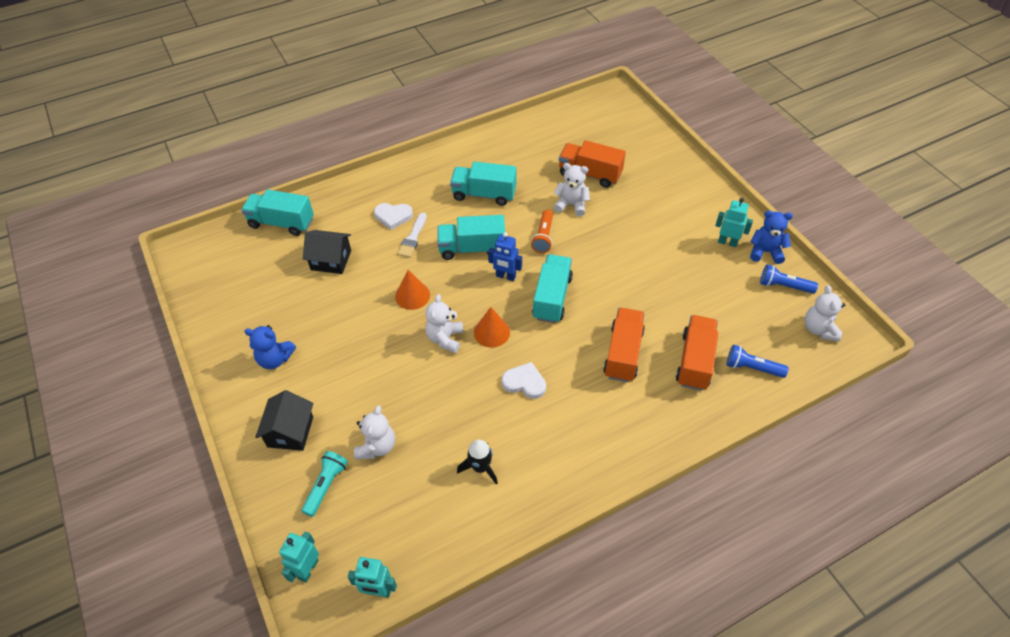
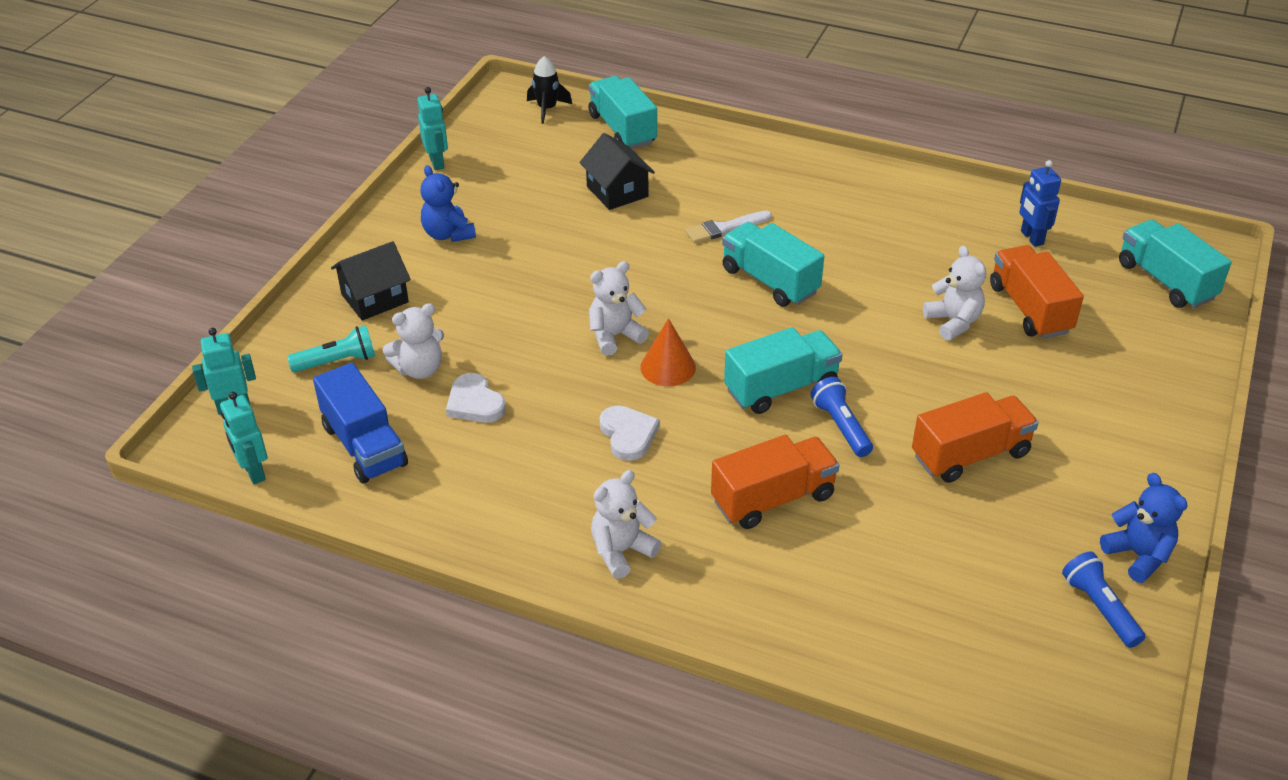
camera: 50 degrees right, 10 degrees down
white heart [374,203,413,230] -> white heart moved to [446,373,506,423]
orange cone [395,270,430,310] -> none
turquoise truck [450,162,516,206] -> turquoise truck moved to [1119,220,1232,308]
black rocket [457,439,498,484] -> black rocket moved to [527,56,572,124]
blue robot [488,232,522,281] -> blue robot moved to [1019,160,1061,247]
orange flashlight [531,210,553,253] -> none
orange truck [676,315,718,391] -> orange truck moved to [912,392,1039,483]
turquoise robot [715,198,753,247] -> turquoise robot moved to [417,87,448,170]
blue flashlight [727,345,789,378] -> blue flashlight moved to [810,377,873,457]
white teddy bear [804,285,845,342] -> white teddy bear moved to [591,470,661,579]
none -> blue truck [313,363,408,483]

